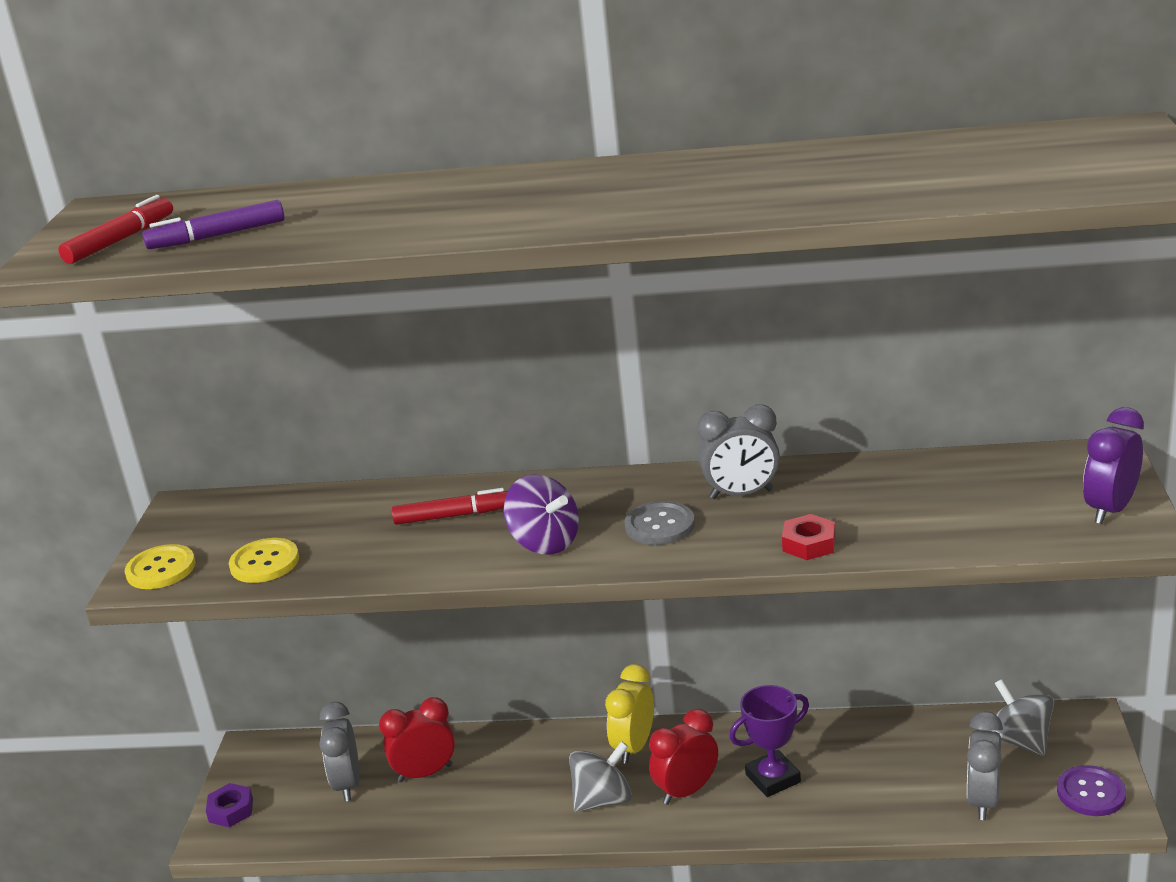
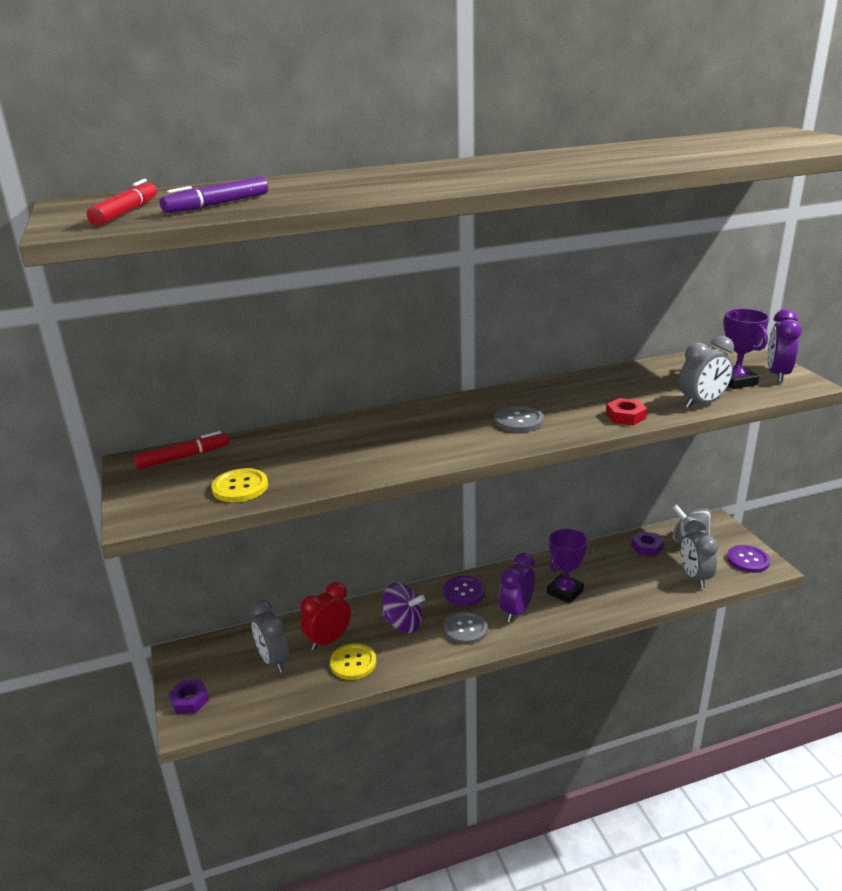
camera: 25 degrees left, 0 degrees up
yellow button [125,544,195,589] -> yellow button moved to [330,643,376,680]
red marker [392,488,508,525] -> red marker moved to [134,431,229,469]
purple spinning top [504,474,579,555] -> purple spinning top moved to [382,582,425,633]
grey spinning top [569,741,632,812] -> grey button [444,611,488,645]
yellow clock [605,664,654,764] -> purple button [443,576,485,606]
red clock [649,709,718,805] -> purple clock [499,553,535,622]
grey clock [697,404,780,499] -> grey clock moved to [679,336,734,408]
none -> purple nut [631,532,664,556]
none -> purple trophy [723,309,770,389]

